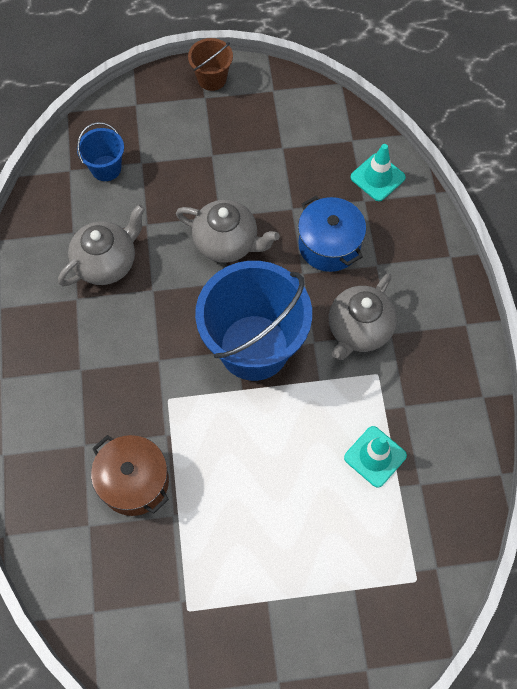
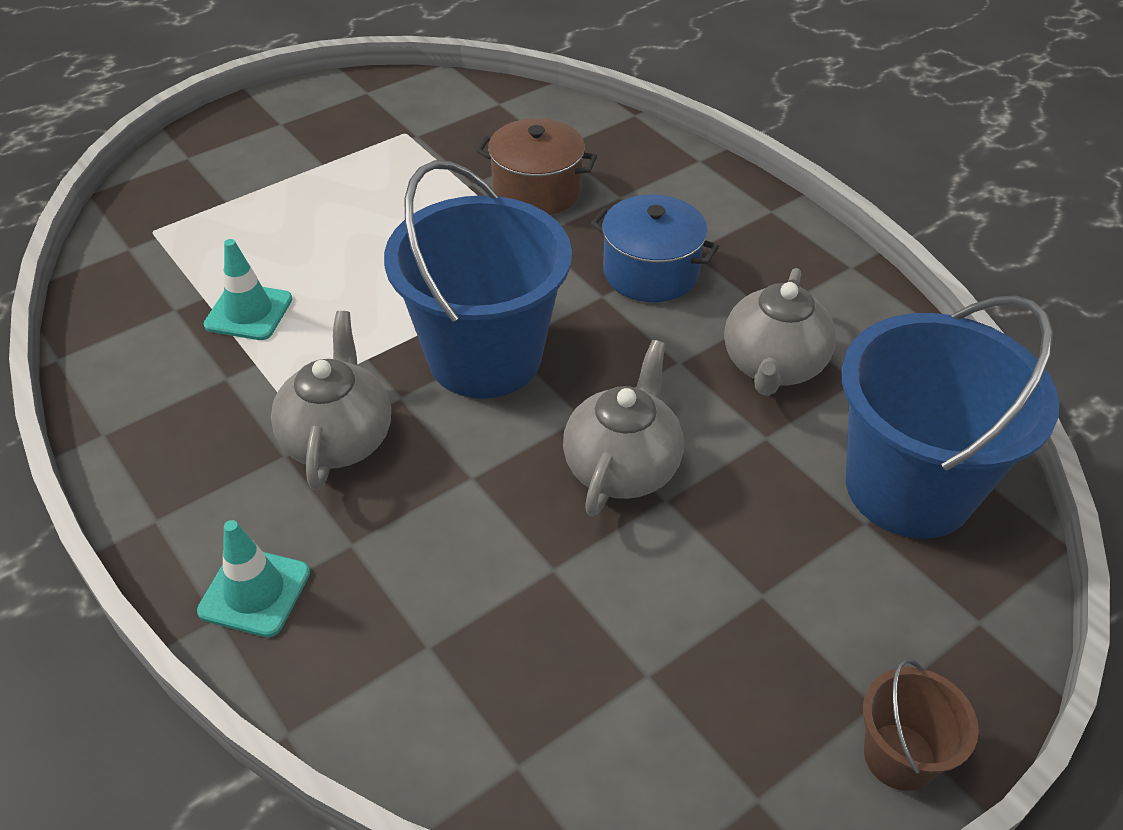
camera: 150 degrees right, 20 degrees down
blue bucket [77,122,124,181] -> blue bucket [842,296,1059,539], size x2.16
grey teapot [176,200,280,263] -> grey teapot turned 120 degrees clockwise [563,340,684,516]
blue pot [298,195,366,272] -> blue pot moved to [591,195,719,302]
turquoise traffic cone [350,144,406,201] -> turquoise traffic cone moved to [197,520,310,637]

